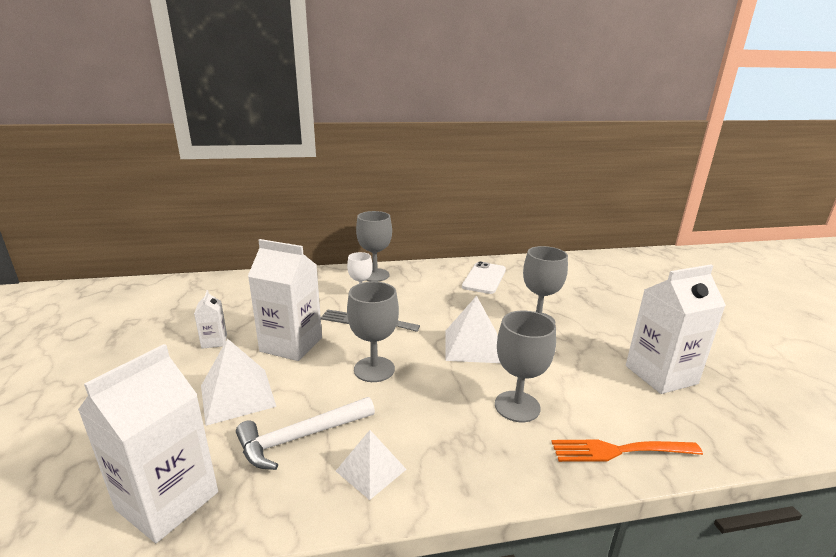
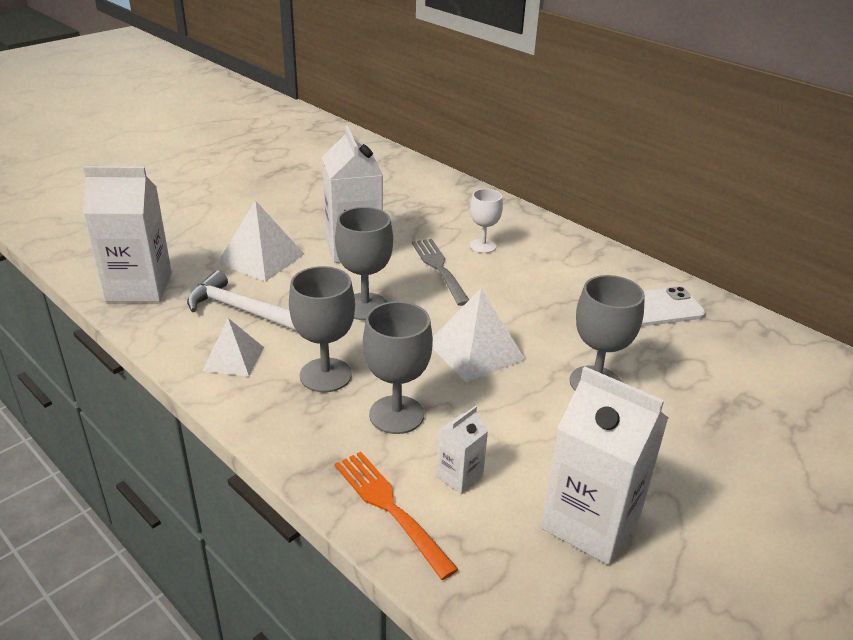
camera: 55 degrees right, 10 degrees up
white carton [194,290,227,349] -> white carton moved to [436,406,488,494]
grey goblet [356,211,392,282] -> grey goblet moved to [289,266,355,392]

